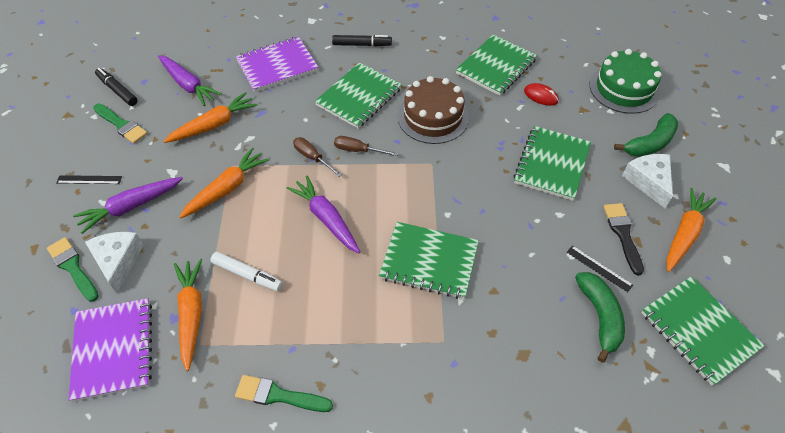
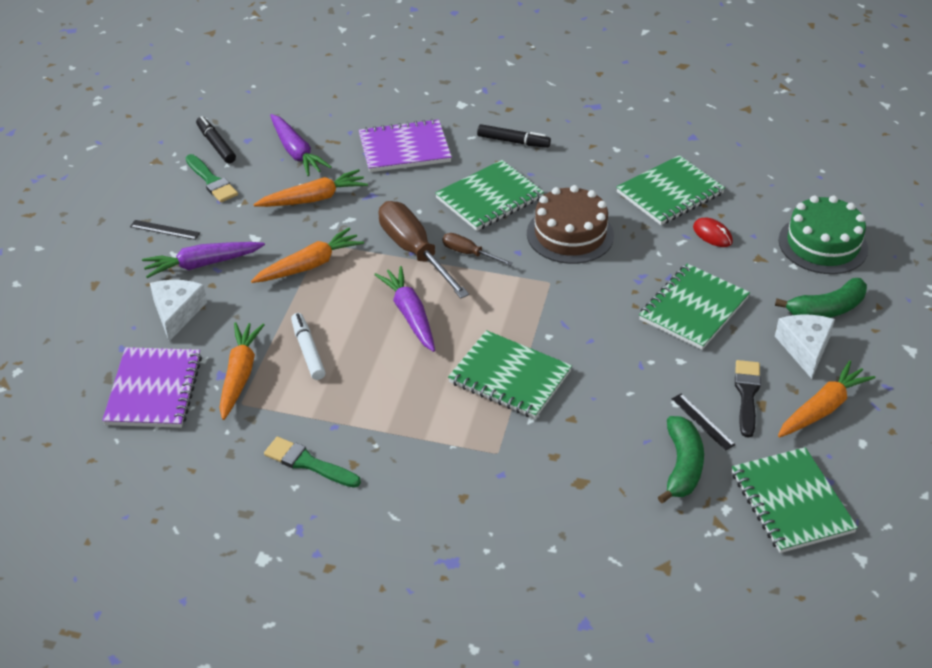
camera: 15 degrees right, 10 degrees down
green brush [47,237,99,302] -> none
white marker [210,252,283,291] -> white marker turned 150 degrees counterclockwise [291,313,326,380]
brown screwdriver [293,137,342,177] -> brown screwdriver [379,201,469,298], size x1.98

